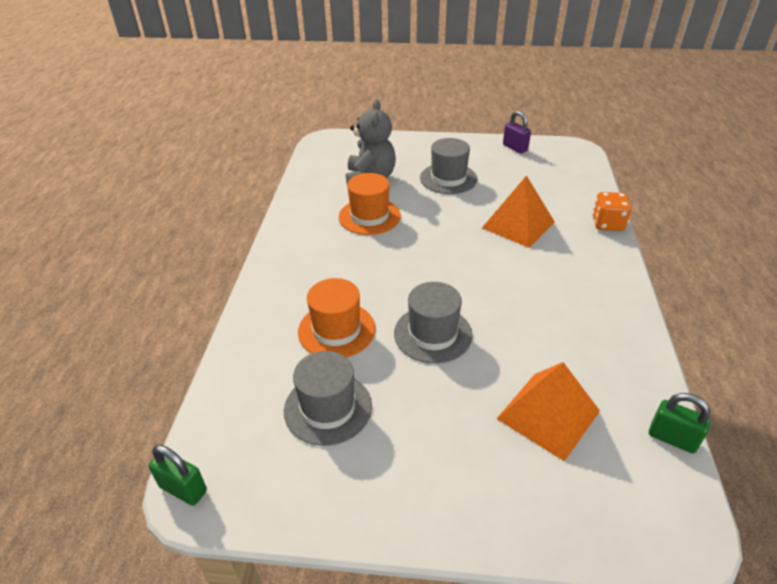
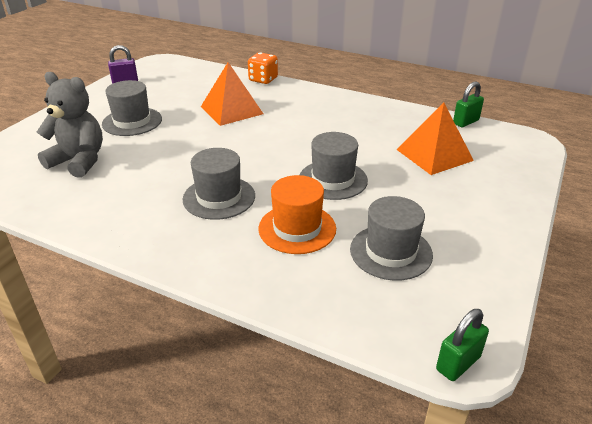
camera: 70 degrees left, 5 degrees down
orange hat [339,173,401,235] -> none
none -> grey hat [182,148,255,220]

